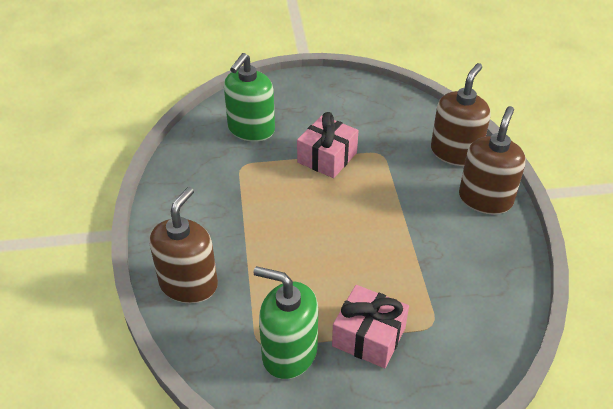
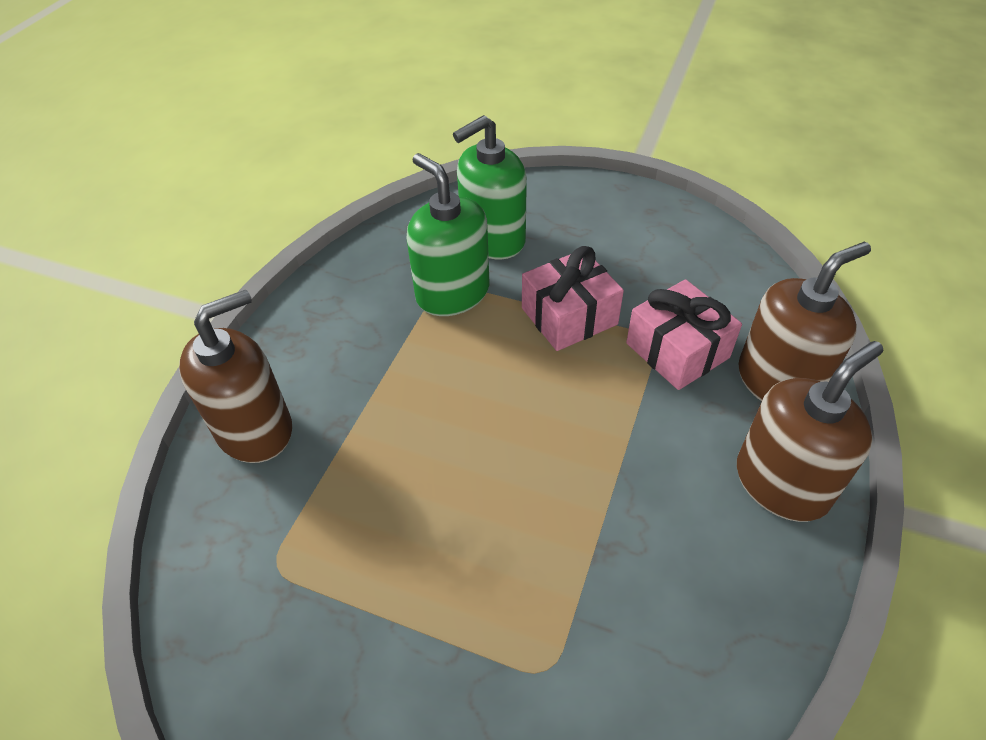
camera: 30 degrees right, 5 degrees up
green soap dispenser [254,266,318,379] -> green soap dispenser moved to [406,153,489,316]
pink gift [332,285,409,368] -> pink gift moved to [626,279,742,390]

